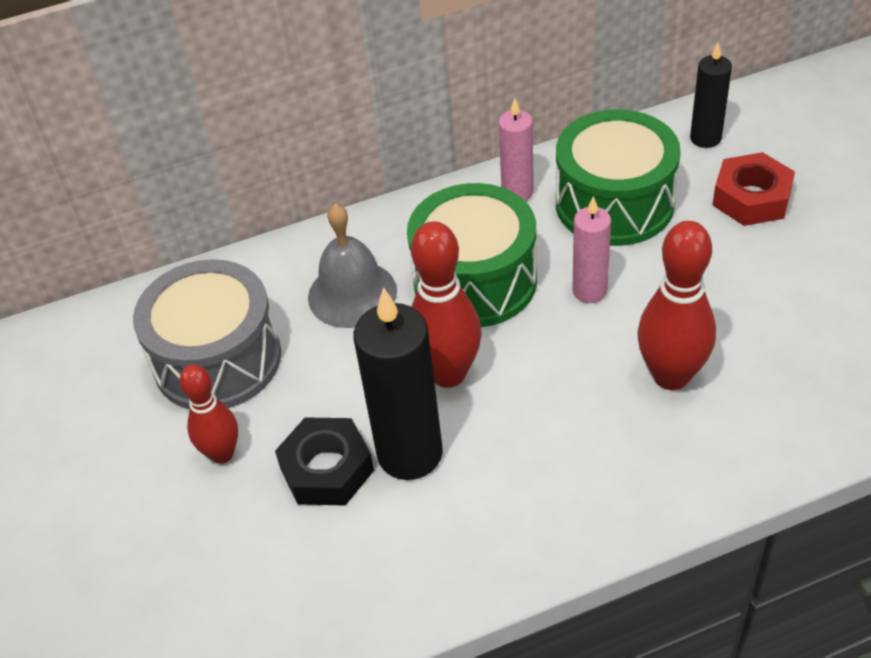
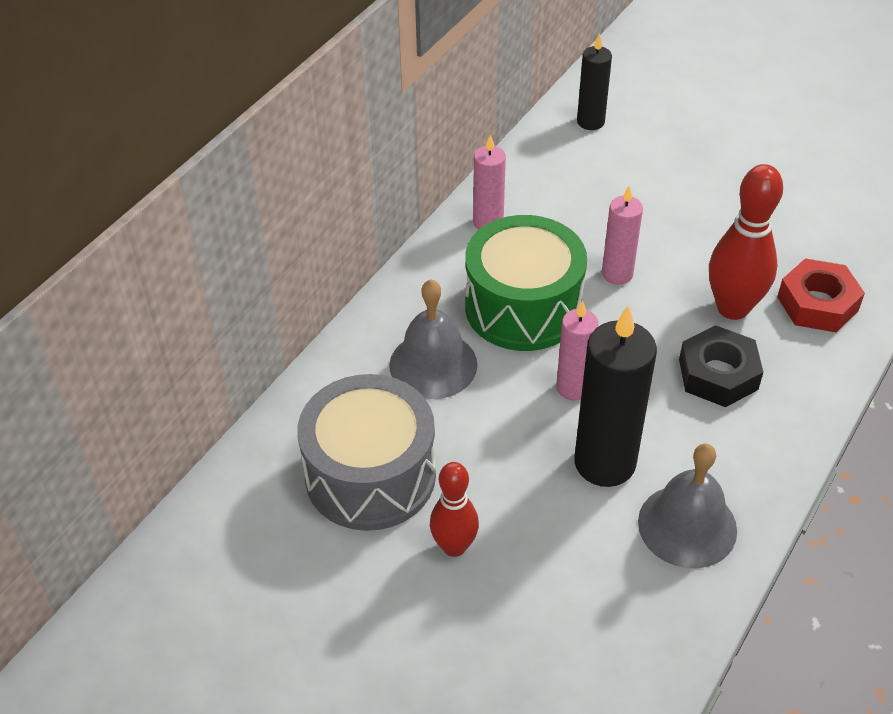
camera: 40 degrees left, 0 degrees up
black nut [275,417,374,506] -> black nut moved to [679,325,763,407]
red bowling pin [411,221,482,388] -> pink candle [556,301,598,400]
green drum [556,109,681,246] -> none
red nut [713,152,795,226] -> red nut moved to [777,258,865,332]
none -> grey bell [638,443,737,568]

